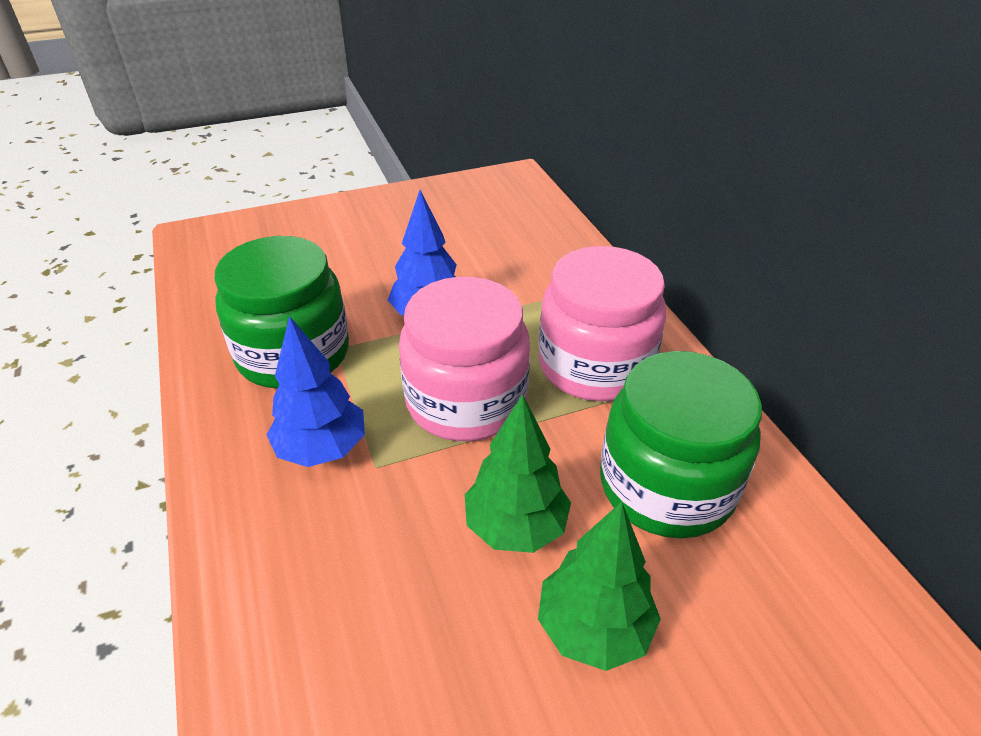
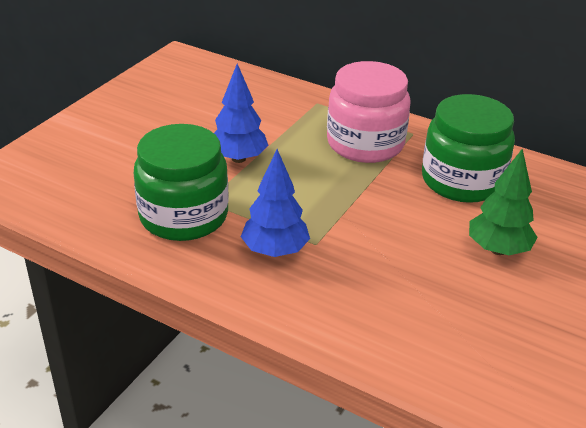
camera: 40 degrees left, 5 degrees down
pink jar [399,277,530,441] -> none
green tree [465,394,571,553] -> none

